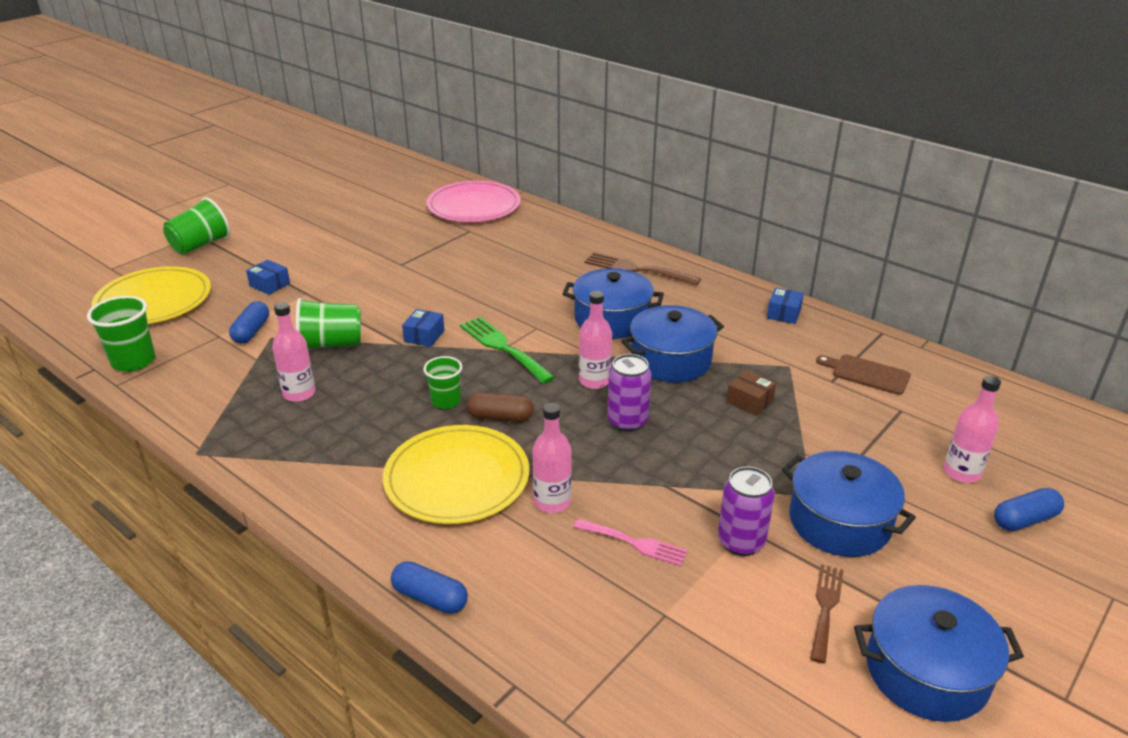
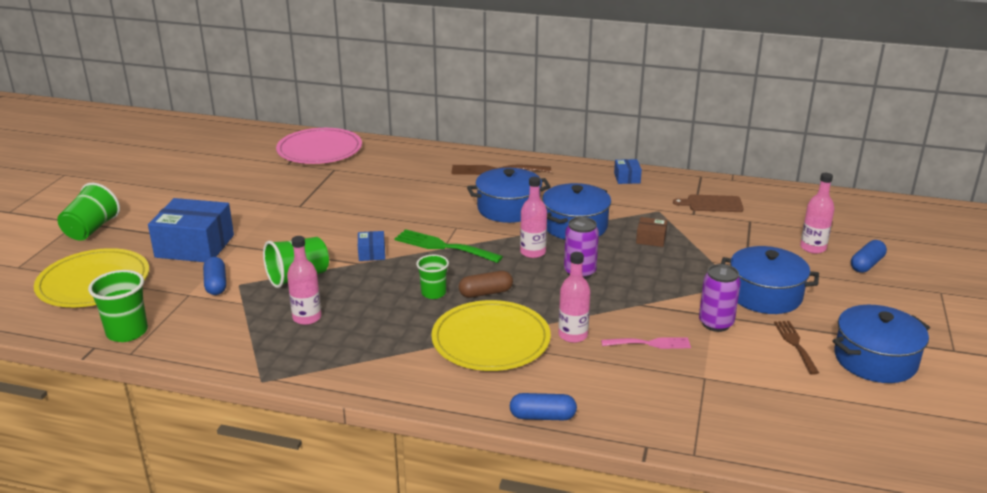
camera: 25 degrees left, 5 degrees down
blue box [246,260,290,295] -> blue box [148,198,234,262], size x2.18

